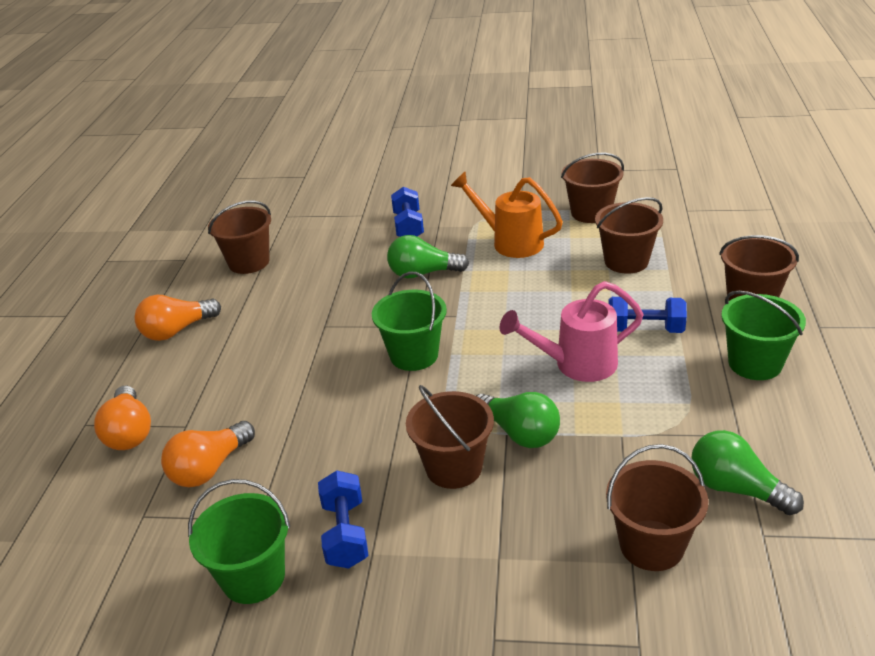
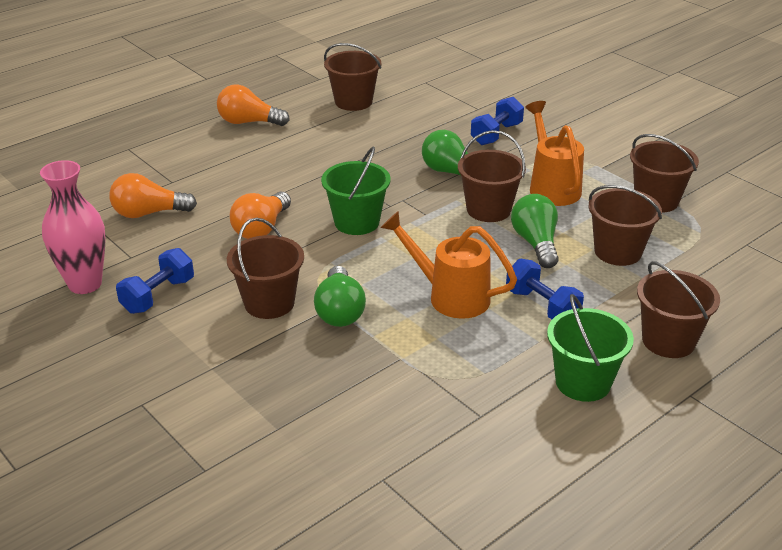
camera: 40 degrees right, 0 degrees up
orange light bulb [94,386,151,450] -> orange light bulb moved to [230,192,291,239]
green bucket [188,479,290,604] -> pink vase [40,160,105,294]
pink watering can [499,281,644,382] -> orange watering can [380,211,517,319]
brown bucket [606,444,708,571] -> brown bucket moved to [458,130,526,222]
green light bulb [691,430,804,515] -> green light bulb moved to [511,194,559,268]

